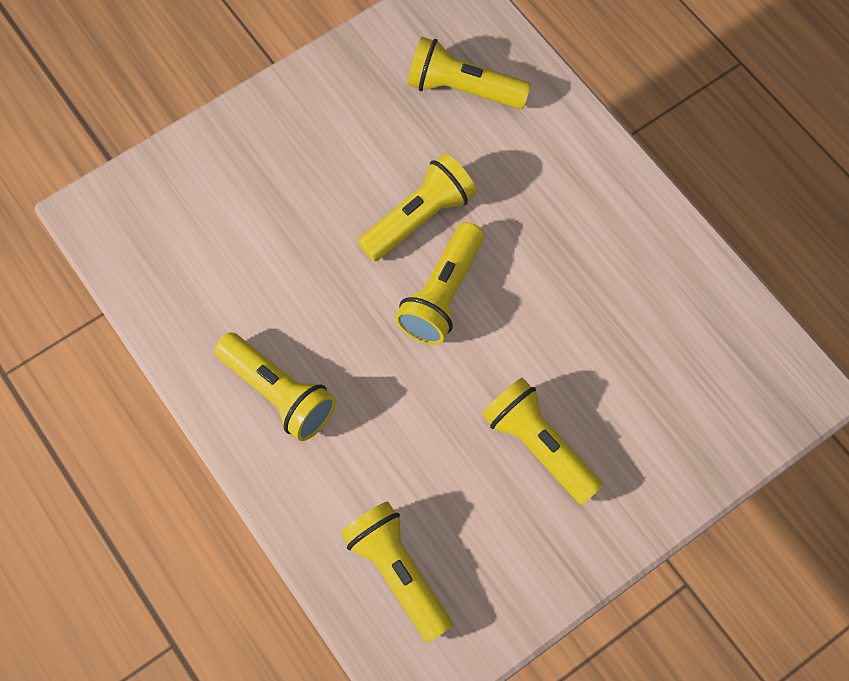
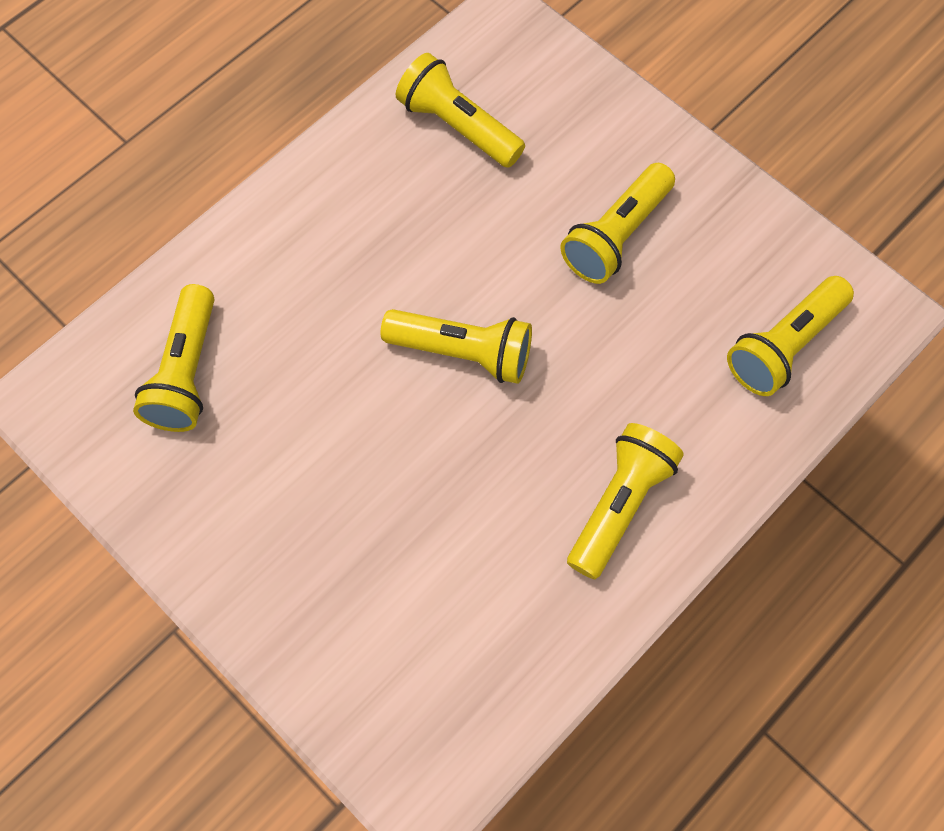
camera: 100 degrees left, 0 degrees up
yellow flashlight [358,154,477,261] -> yellow flashlight moved to [396,53,525,168]

